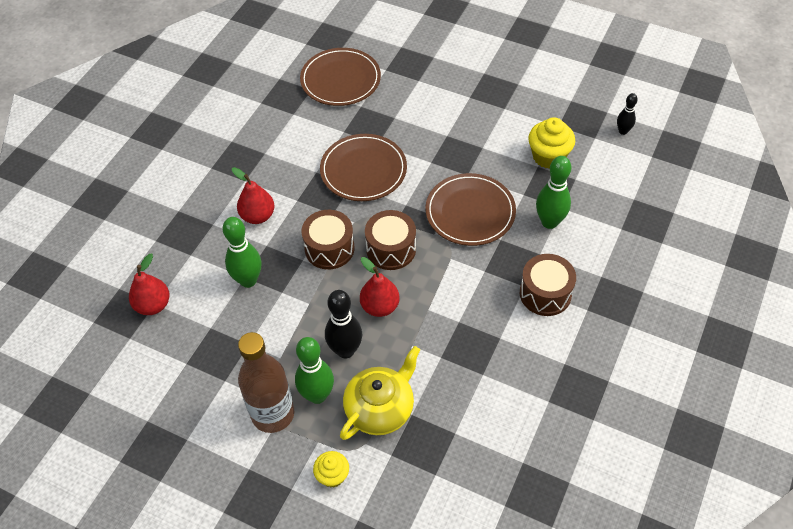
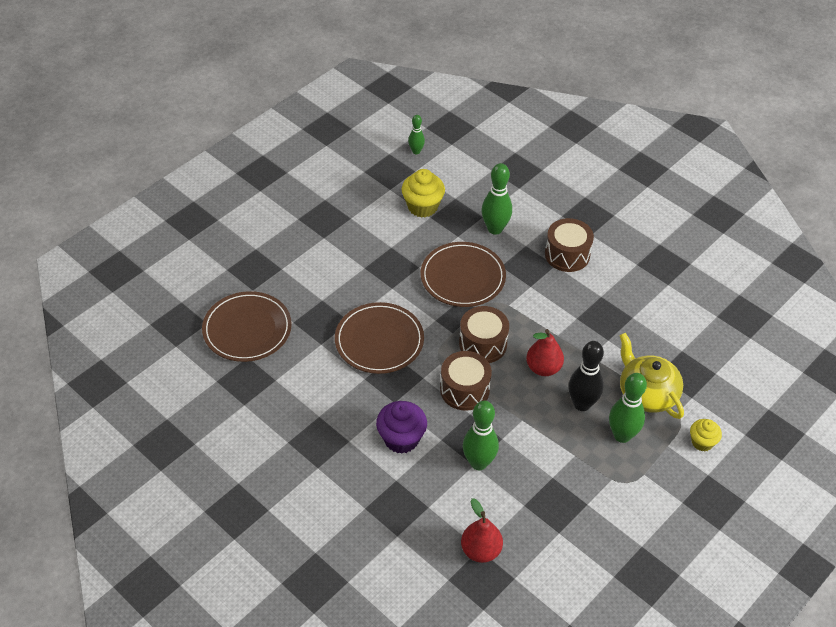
camera: 75 degrees left, 5 degrees down
red pear [232,167,275,224] -> purple cupcake [376,401,427,454]
brown bottle [238,332,294,433] -> none
black bowling pin [617,93,638,135] -> green bowling pin [408,115,425,154]

